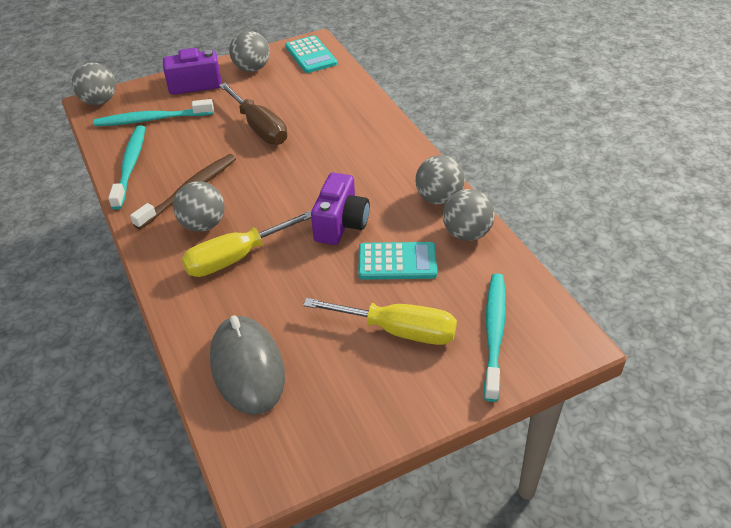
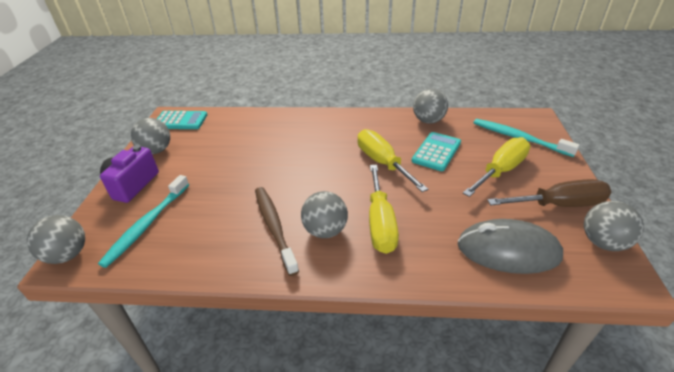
camera: 60 degrees left, 5 degrees down
turquoise toothbrush [108,125,145,210] -> none
brown screwdriver [219,83,287,145] -> brown screwdriver moved to [488,179,612,207]
purple camera [311,172,370,245] -> yellow screwdriver [358,129,428,192]
grey ball [415,155,465,205] -> grey ball moved to [584,201,644,251]

